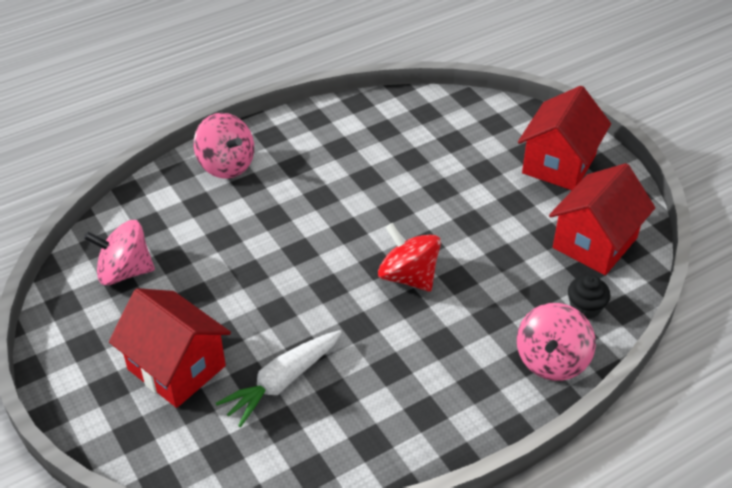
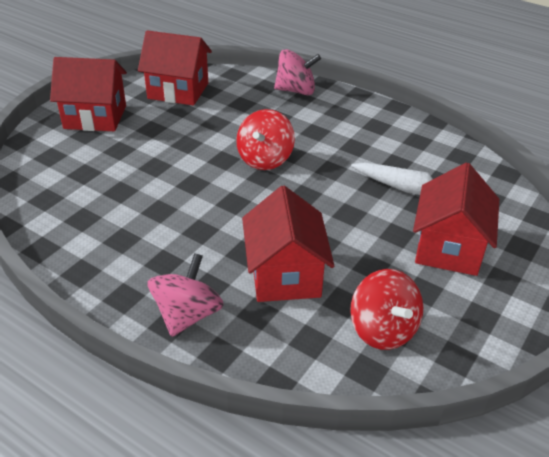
camera: 115 degrees left, 5 degrees down
pink spinning top [84,220,155,285] -> red spinning top [350,269,423,350]
black cupcake [568,275,611,319] -> none
none -> red house [242,186,334,302]

